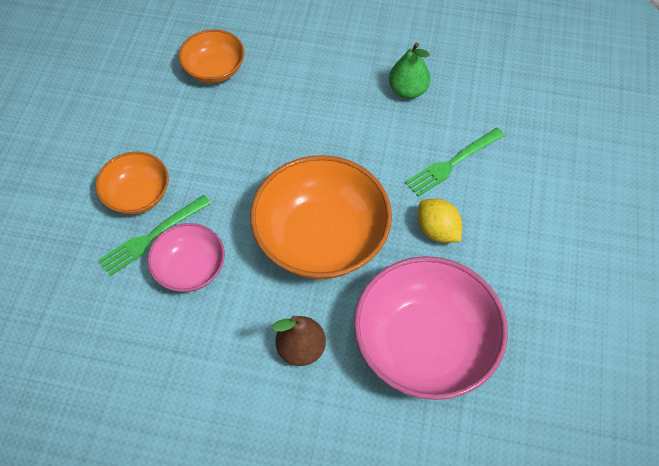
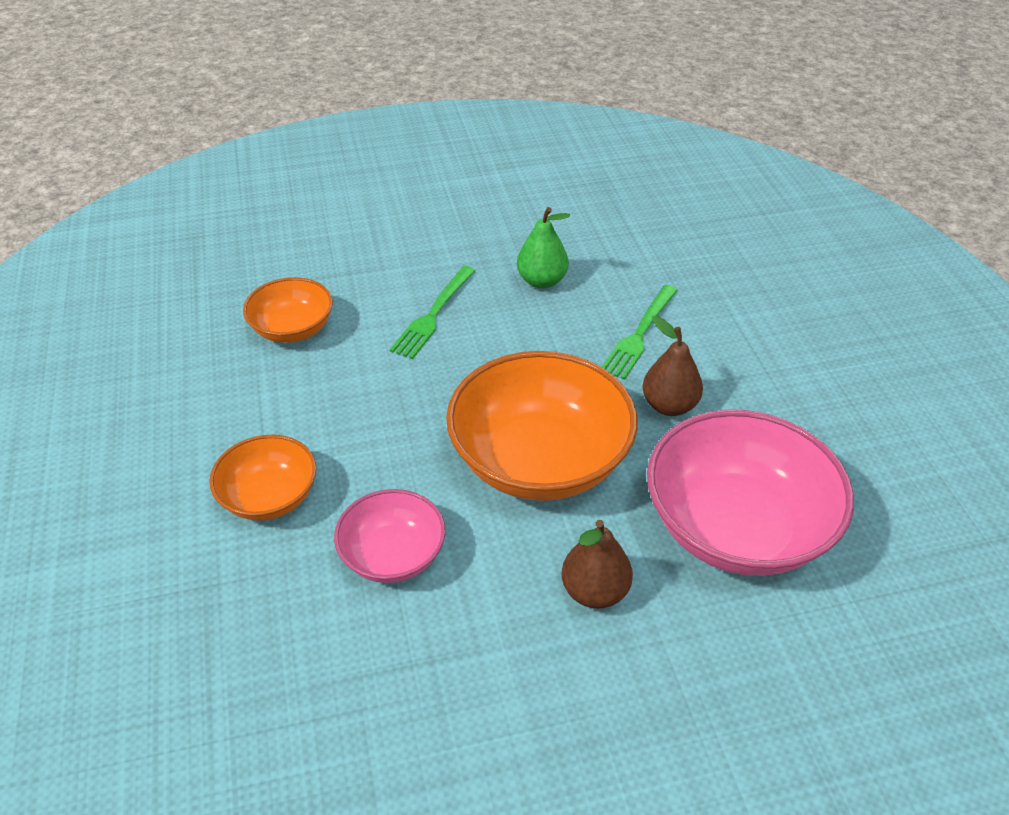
camera: 25 degrees left, 15 degrees down
green fork [98,195,211,276] -> green fork moved to [390,266,476,359]
yellow lemon [418,199,462,243] -> brown pear [643,316,703,416]

